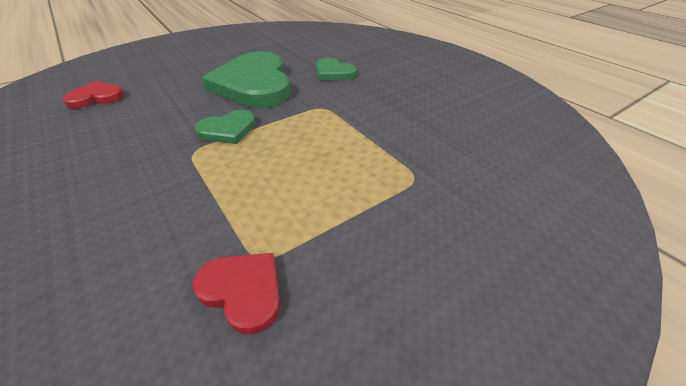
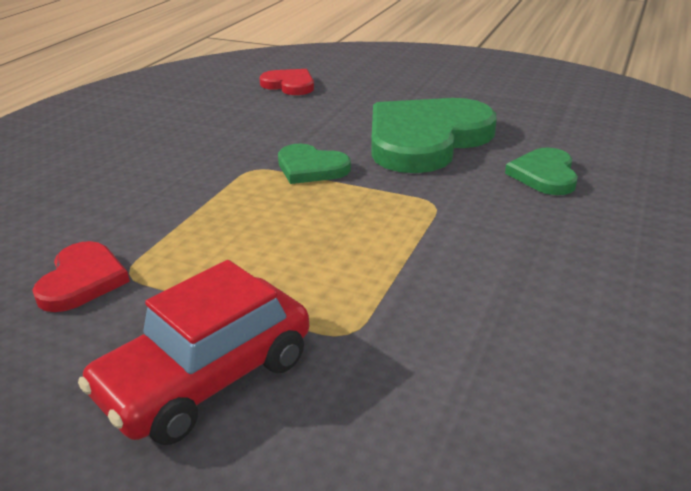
camera: 60 degrees right, 10 degrees down
none -> red car [78,260,309,445]

